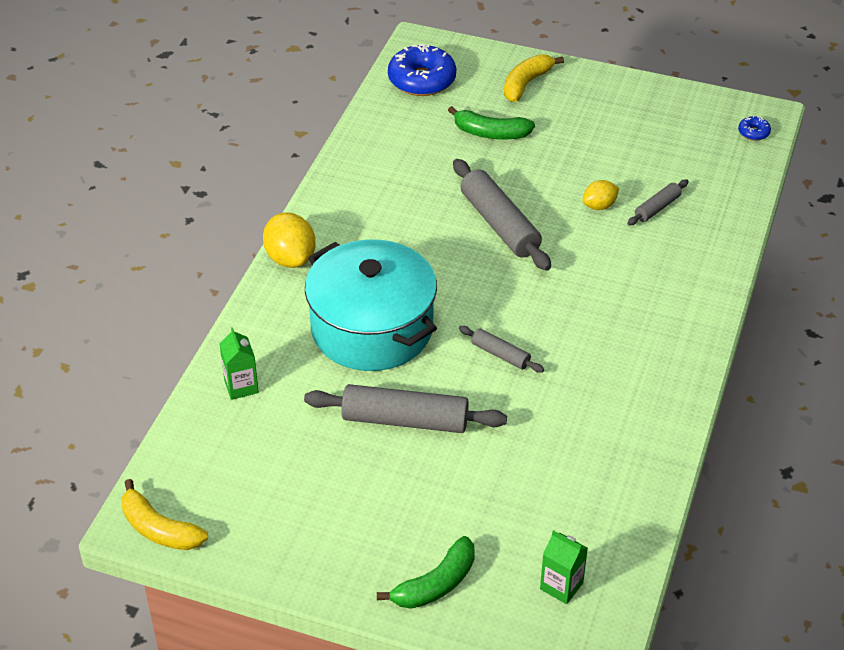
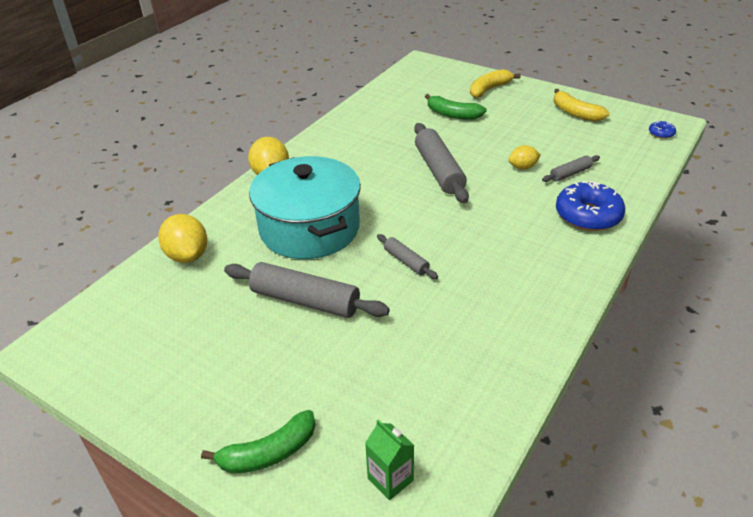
camera: 15 degrees right, 5 degrees down
yellow banana [122,479,208,550] -> yellow banana moved to [554,89,609,122]
green carton [220,327,259,400] -> yellow lemon [158,214,207,263]
blue donut [388,44,456,96] -> blue donut moved to [556,181,625,231]

